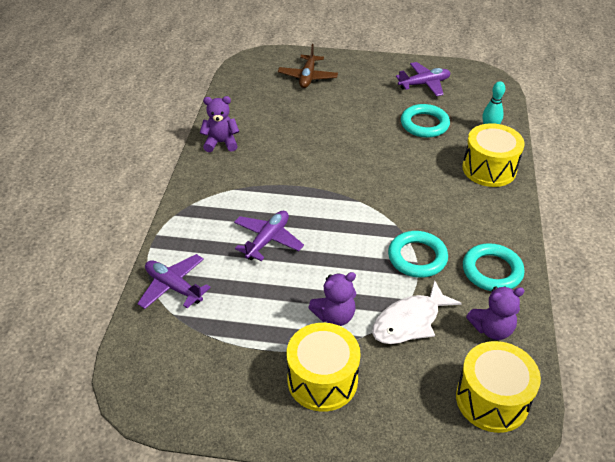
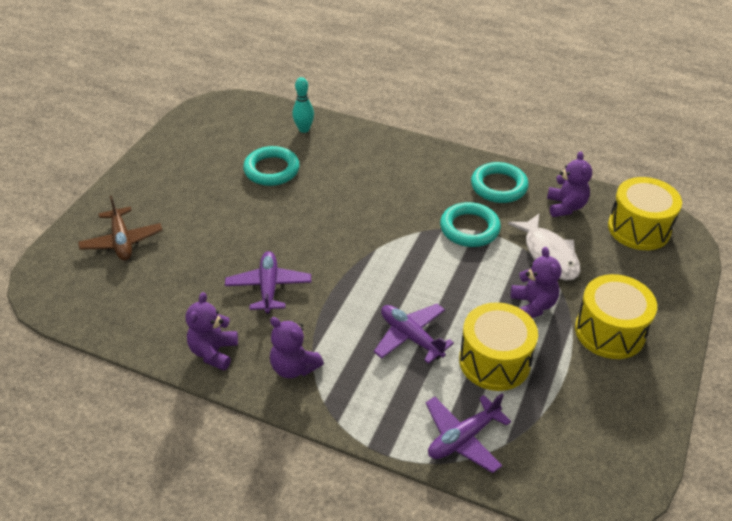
camera: 75 degrees left, 0 degrees up
brown plane [278,44,338,88] -> brown plane turned 45 degrees clockwise [78,195,162,261]
purple plane [396,62,450,96] -> purple plane moved to [225,251,311,314]
yellow drum [462,123,524,187] -> yellow drum moved to [459,302,538,391]
none -> purple teddy bear [270,317,324,378]

